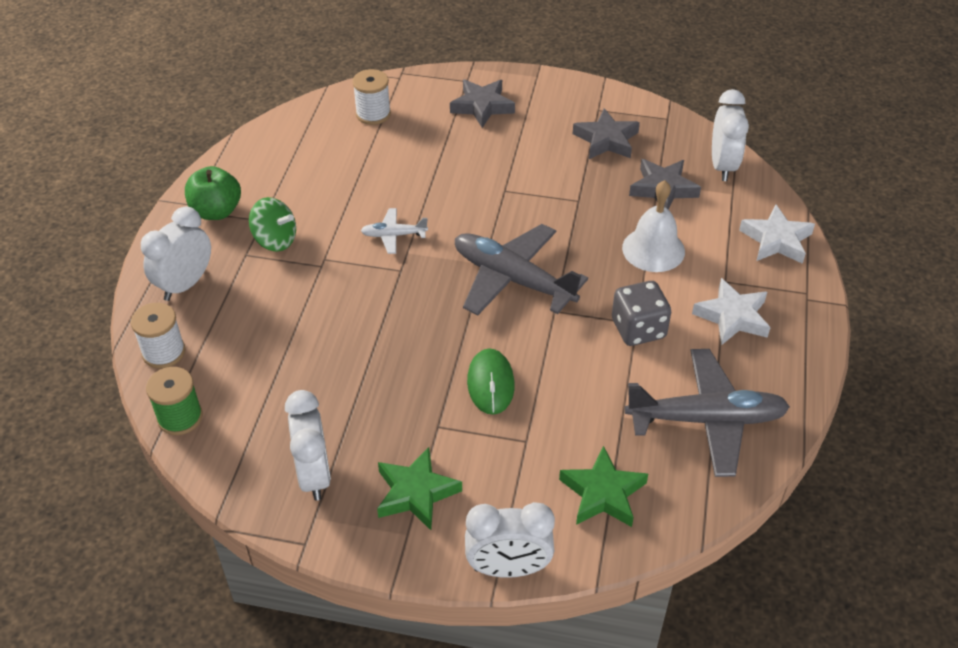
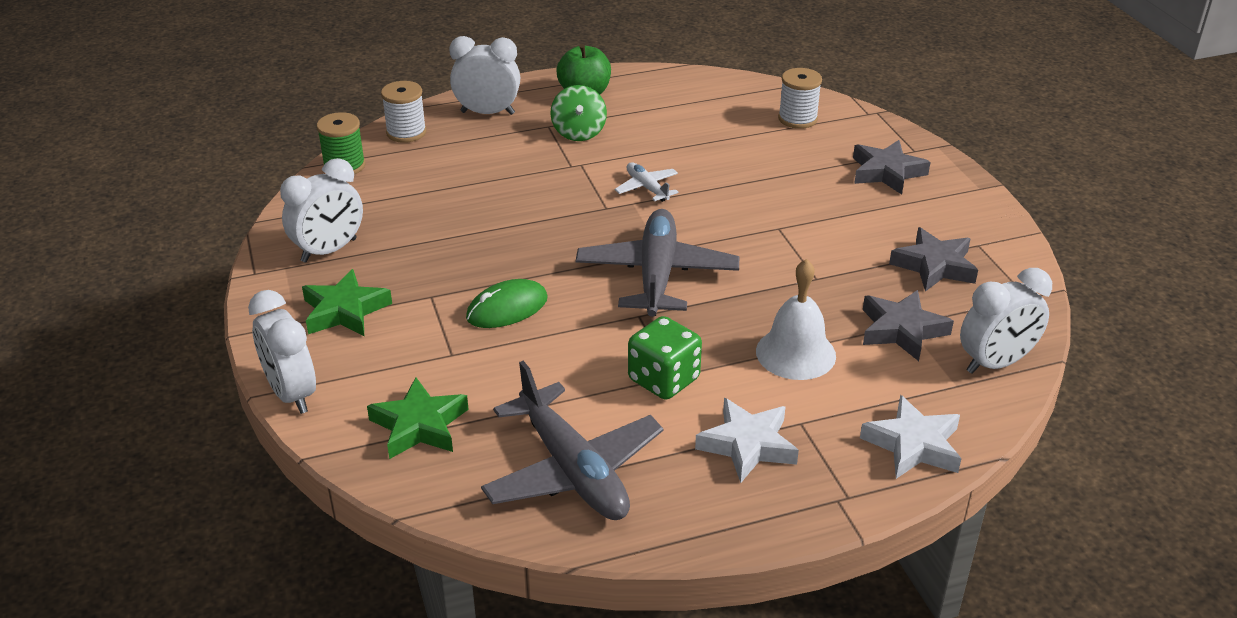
camera: 60 degrees right, 10 degrees down
grey dice [612,281,671,346] -> green dice [628,316,702,400]

